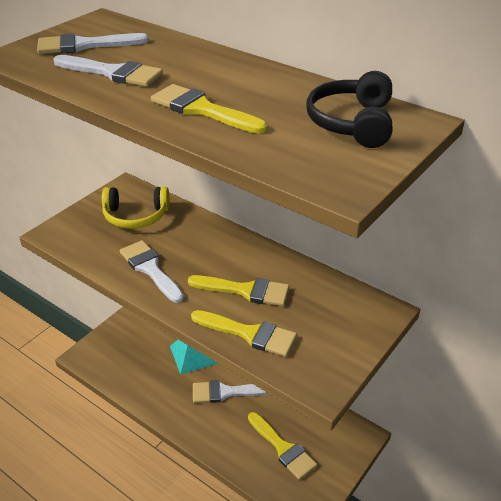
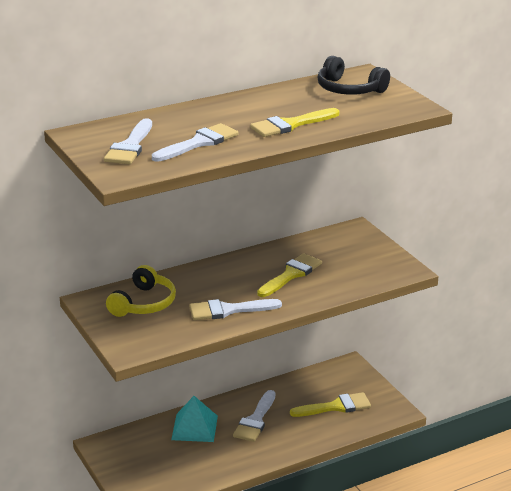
camera: 65 degrees left, 10 degrees down
yellow brush [191,310,297,357] -> none

